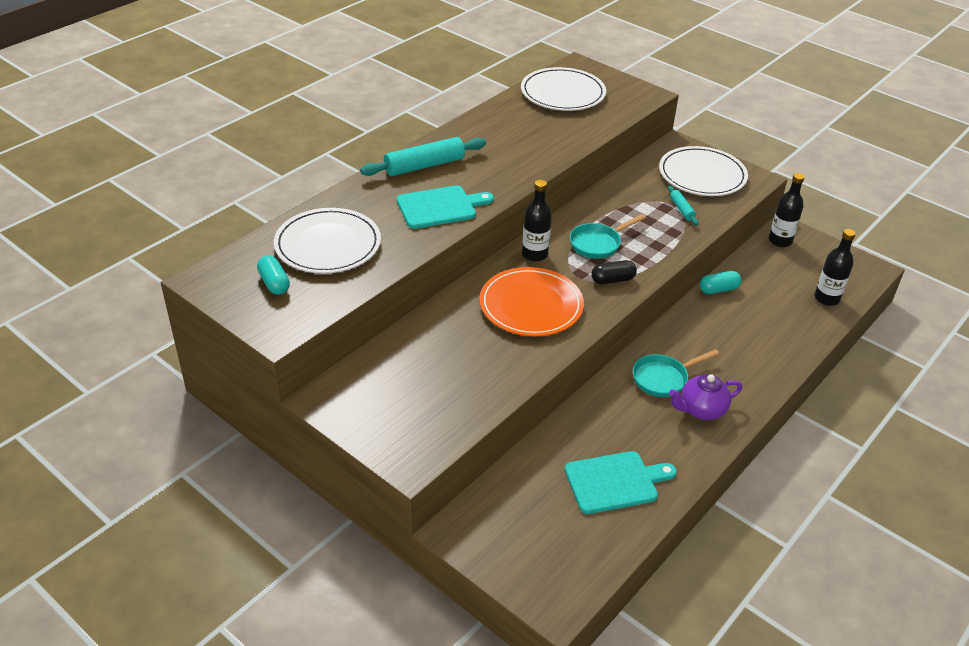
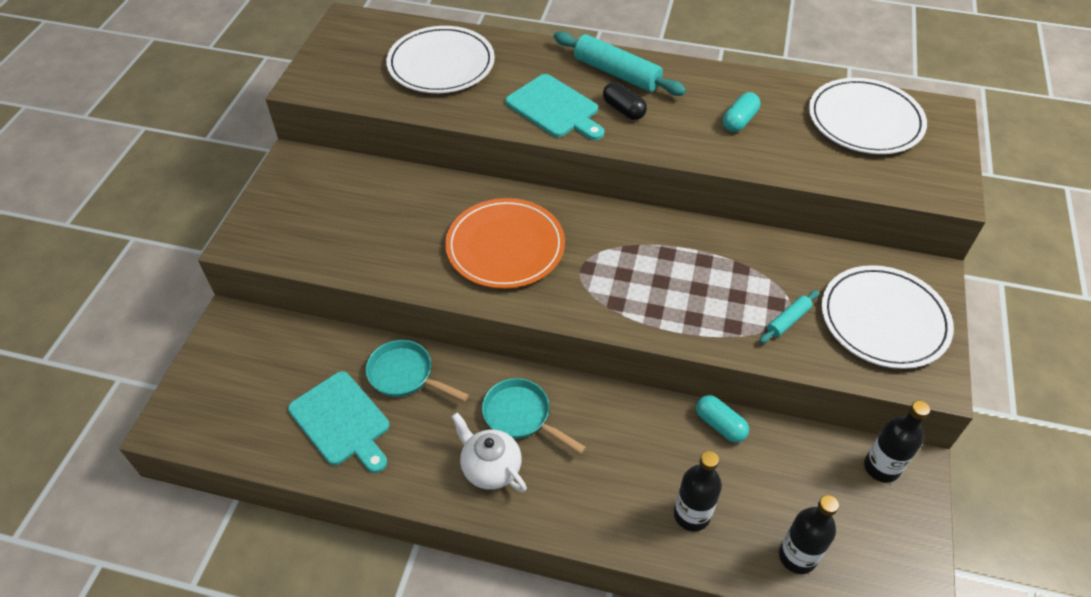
camera: 65 degrees right, 10 degrees up
turquoise capsule [257,255,290,295] -> turquoise capsule moved to [723,92,760,132]
black bottle [522,180,552,262] -> black bottle moved to [674,451,722,531]
turquoise pan [570,214,646,259] -> turquoise pan moved to [366,340,469,401]
black capsule [591,260,637,284] -> black capsule moved to [603,82,647,120]
purple teapot [669,374,742,420] -> white teapot [451,413,527,492]

